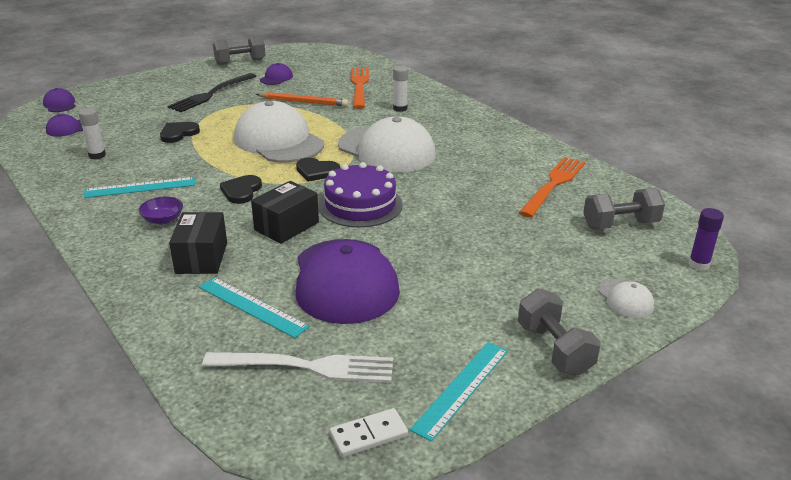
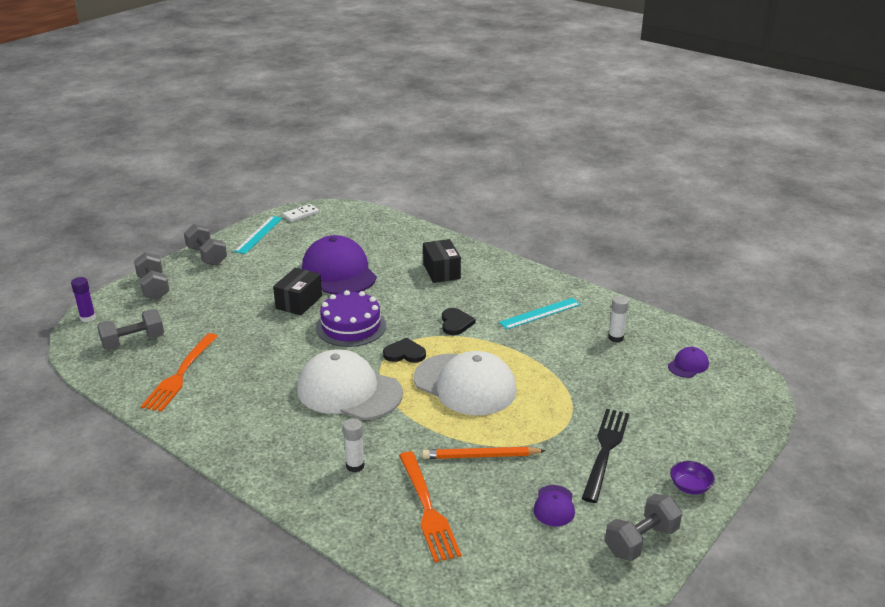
camera: 165 degrees right, 0 degrees up
purple cap [43,88,75,112] -> none
purple bowl [139,196,183,225] -> purple bowl moved to [670,461,715,495]
black heart [160,122,200,143] -> none
turquoise ruler [199,277,310,338] -> none
white fork [202,352,393,383] -> none
black box [251,181,319,244] -> black box moved to [273,267,322,316]
white cap [598,279,654,318] -> grey dumbbell [134,252,170,300]

